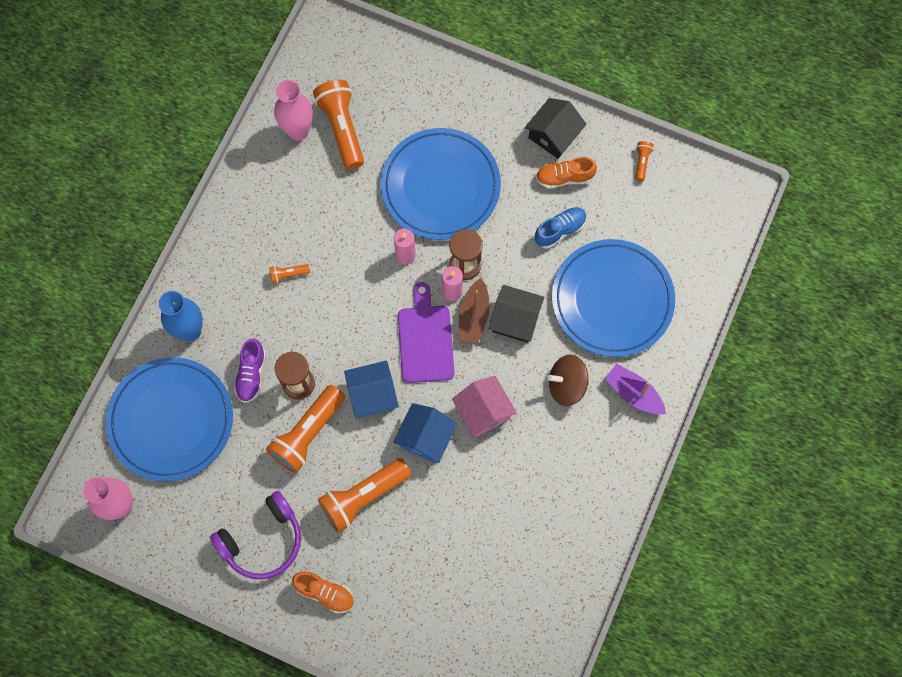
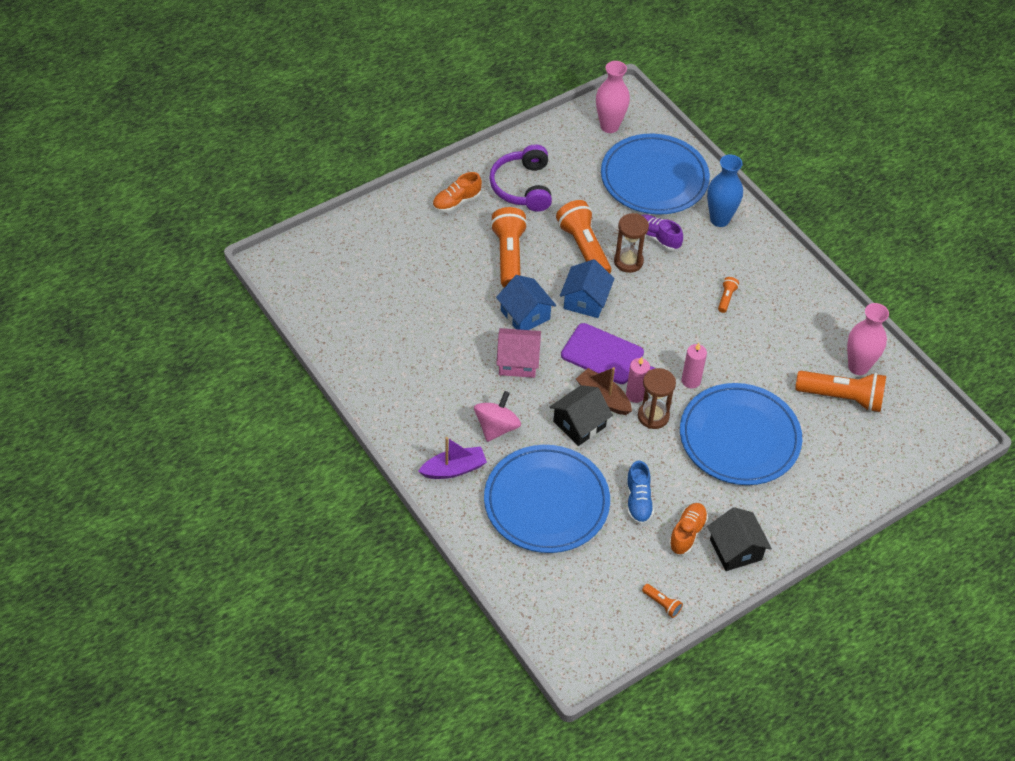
camera: 120 degrees right, 20 degrees down
brown spinning top [547,354,589,406] -> pink spinning top [474,391,521,442]

